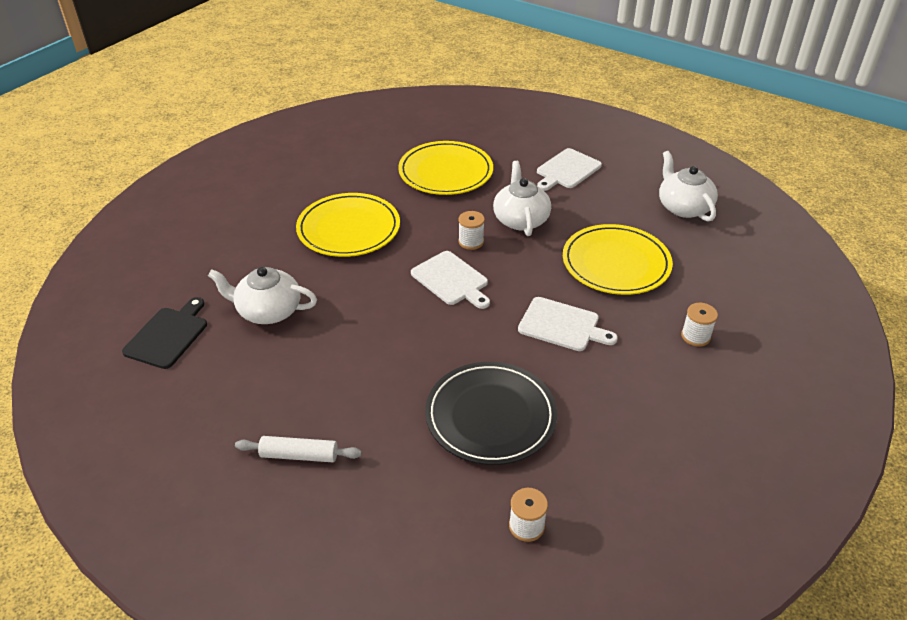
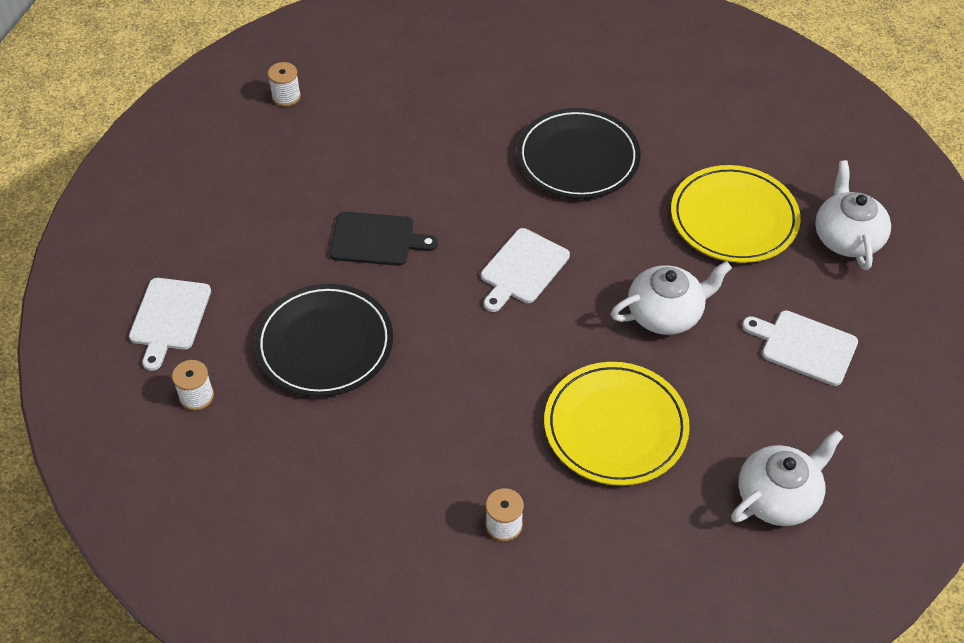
camera: 75 degrees right, 10 degrees up
black cutting board [122,297,207,369] -> black cutting board moved to [329,212,438,266]
white teapot [208,267,317,324] -> white teapot moved to [815,160,891,270]
white rolling pin [235,436,362,462] -> none
yellow plate [296,193,400,257] -> black plate [517,108,641,199]
white spool [458,211,485,250] -> white spool moved to [268,62,301,106]
white cutting board [518,297,618,351] -> white cutting board moved to [129,278,211,371]

